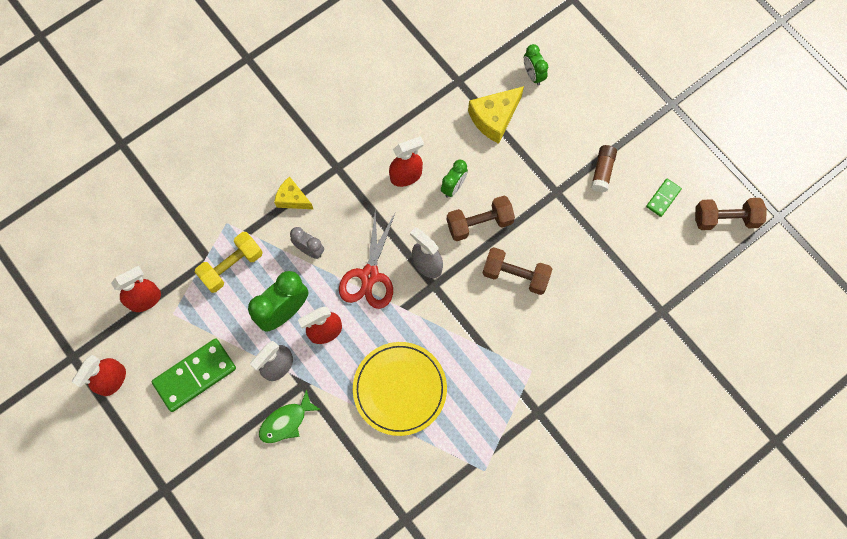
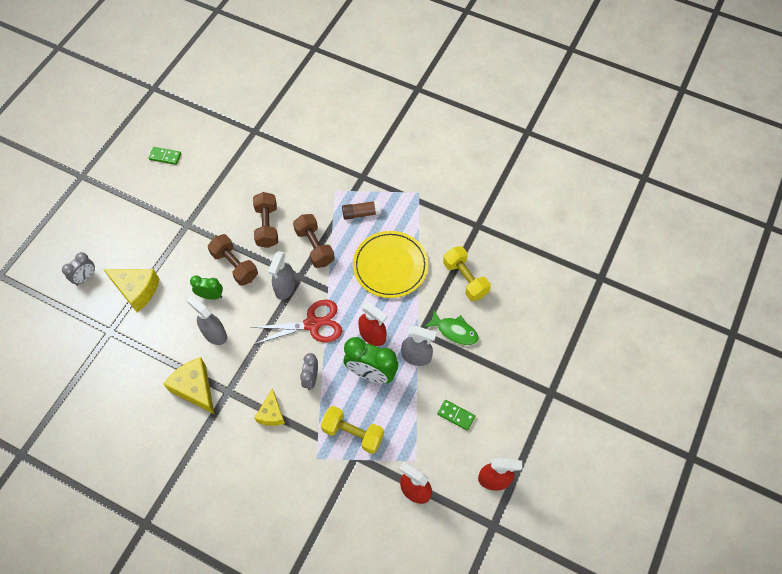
camera: 115 degrees left, 10 degrees down
green domino [152,339,236,412] -> green domino [437,400,475,431], size x0.52
red spray bottle [389,136,424,187] -> grey spray bottle [186,296,227,345]
green clock [524,44,548,86] -> grey clock [62,252,95,286]
brown glue stick [591,145,617,192] -> brown glue stick moved to [342,200,381,220]
brown dumbbell [695,198,767,230] -> brown dumbbell moved to [293,214,335,268]
none -> yellow cheese [164,357,214,414]
none -> yellow dumbbell [443,246,491,301]

